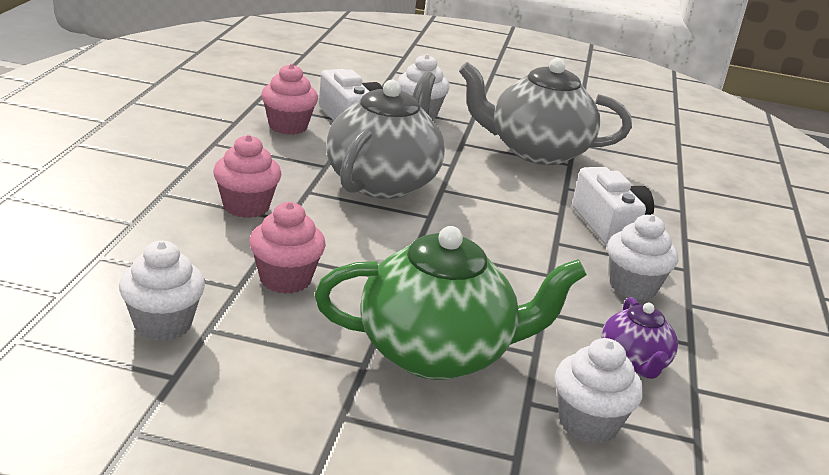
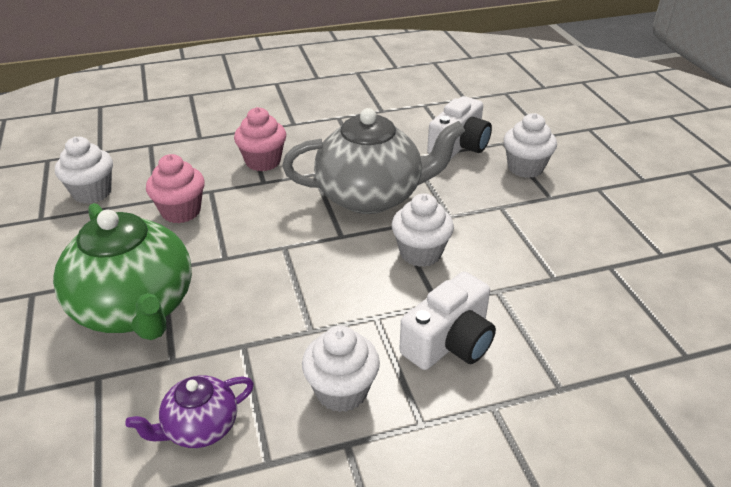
camera: 65 degrees right, 10 degrees up
pink cupcake [261,63,318,135] -> none
grey teapot [459,58,632,165] -> none
white cupcake [555,338,643,444] -> white cupcake moved to [392,193,454,267]

